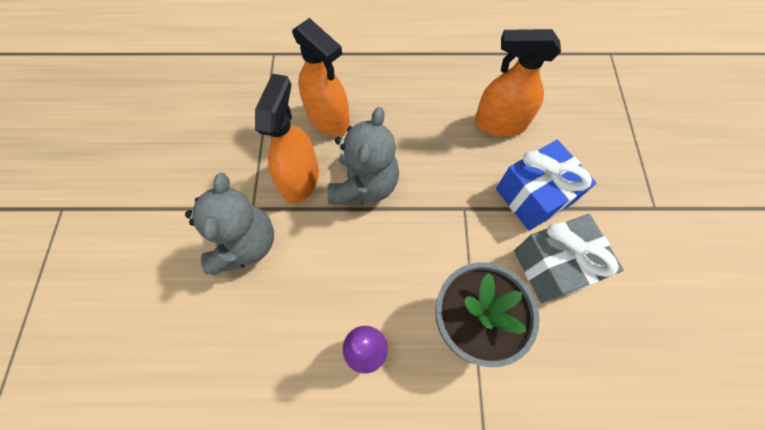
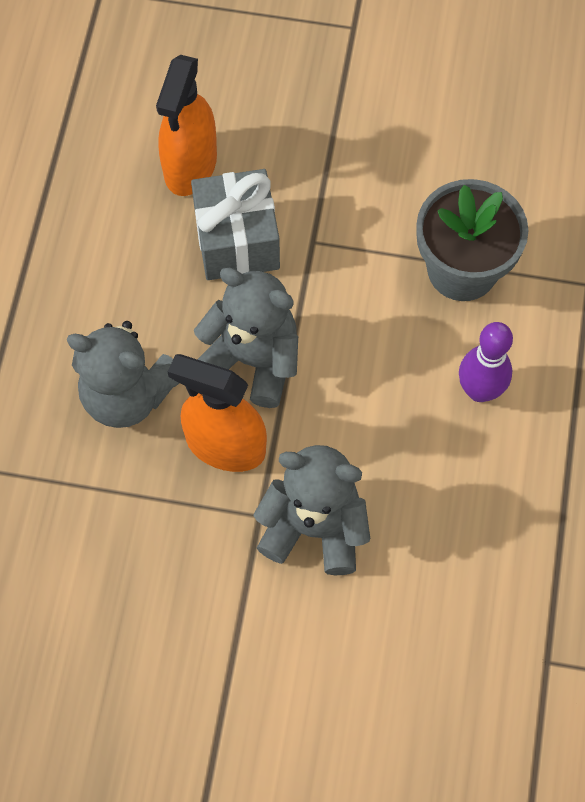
camera: 80 degrees left, 0 degrees up
orange spray bottle [292,18,350,136] -> grey teddy bear [67,321,179,428]
blue gift [496,140,596,231] -> none
grey gift [514,214,624,303] -> grey gift moved to [191,169,280,280]

